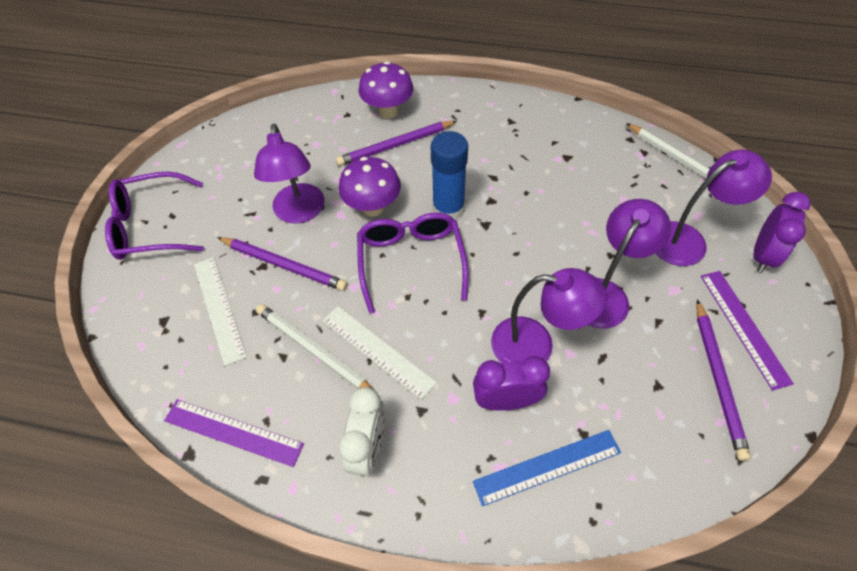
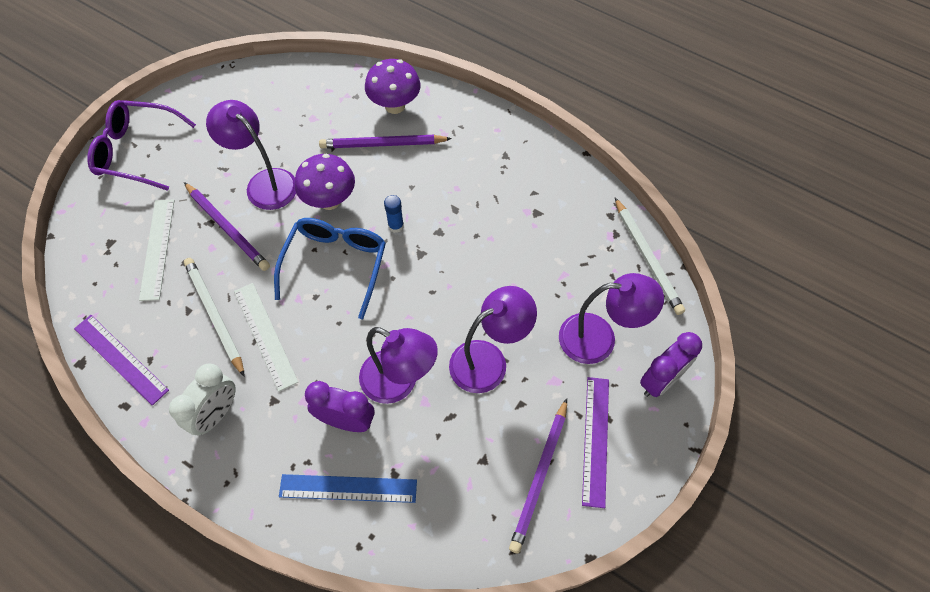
camera: 20 degrees right, 5 degrees up
purple lamp [254,124,324,224] -> purple lamp turned 120 degrees clockwise [206,100,296,210]
purple glasses [357,213,469,313] -> blue glasses [274,218,386,319]
blue glue stick [431,131,468,220] -> blue glue stick [384,195,404,233], size x0.50

